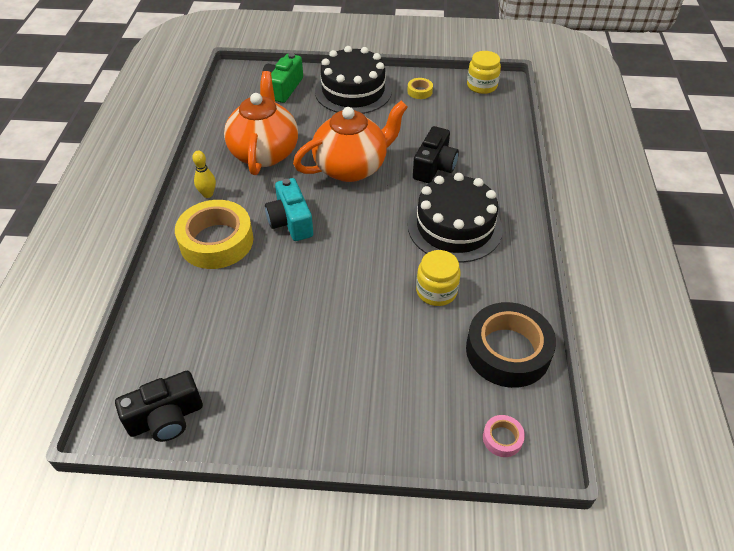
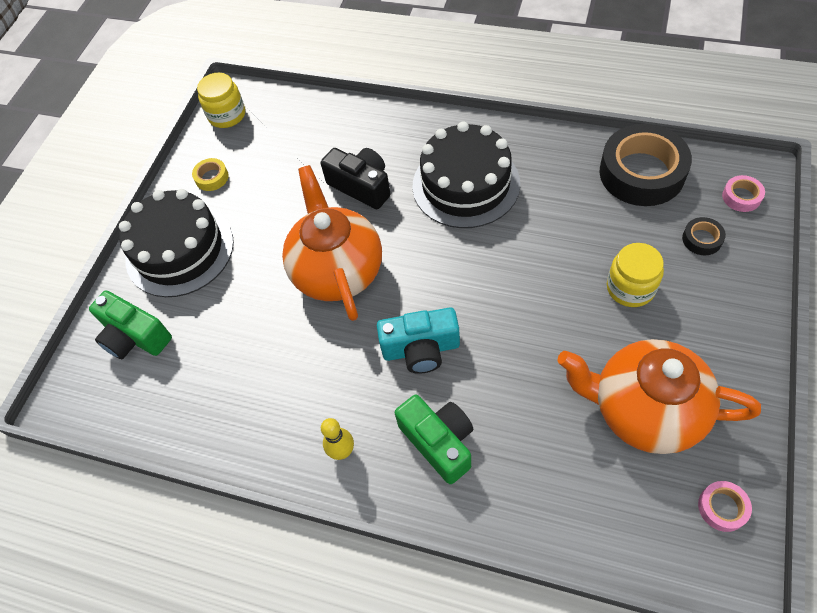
camera: 70 degrees left, 10 degrees up
black camera [115,371,203,442] -> pink tape [698,481,752,532]
yellow tape [175,200,253,269] -> green camera [395,395,473,484]
orange teapot [224,71,298,175] -> orange teapot moved to [557,339,761,454]
yellow jar [416,250,461,306] -> yellow jar moved to [607,243,664,307]
none -> black tape [682,217,726,255]

